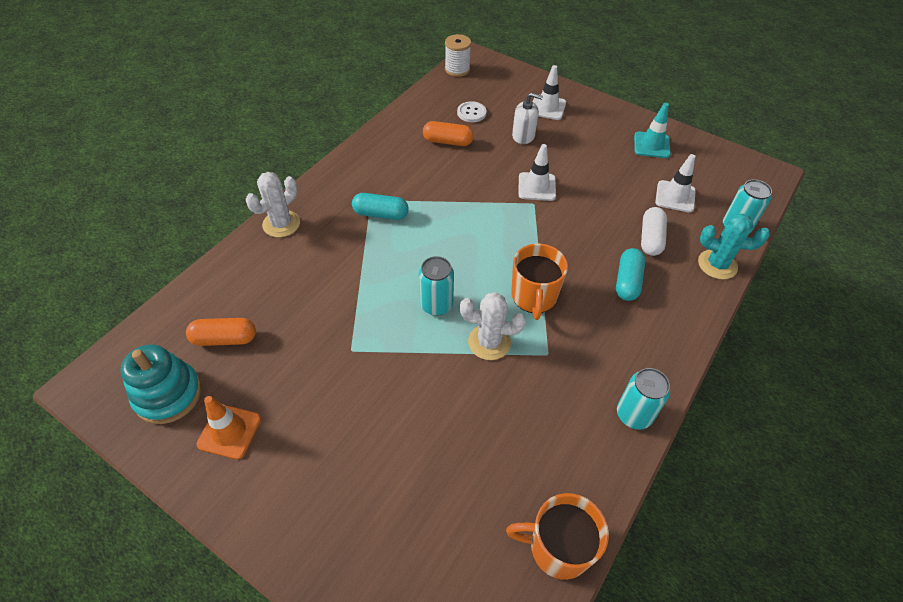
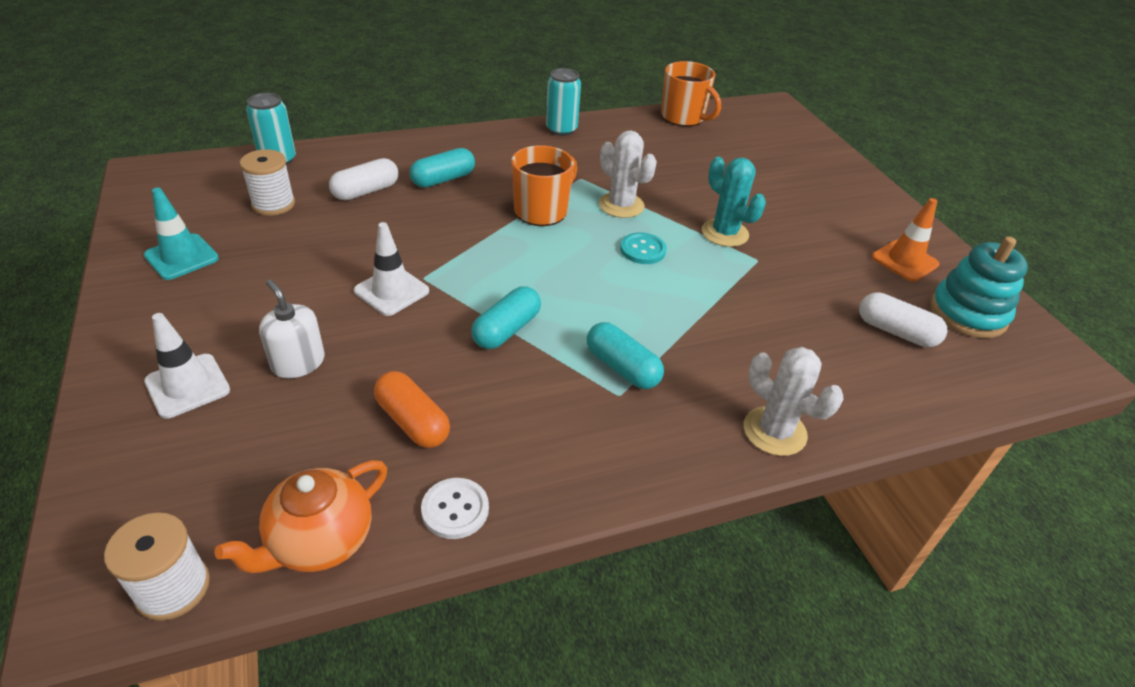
camera: 145 degrees left, 10 degrees down
orange capsule [186,318,256,346] -> white capsule [859,292,947,347]
white cactus [246,172,300,237] -> white cactus turned 60 degrees clockwise [744,347,843,456]
turquoise can [419,256,454,316] -> turquoise button [620,232,667,264]
white button [457,101,486,122] -> white button moved to [421,478,489,539]
white traffic cone [655,154,696,212] -> white spool [240,149,295,216]
turquoise cactus [698,214,770,279] -> turquoise cactus moved to [702,157,766,247]
none -> orange teapot [214,460,387,573]
none -> turquoise capsule [471,286,541,349]

